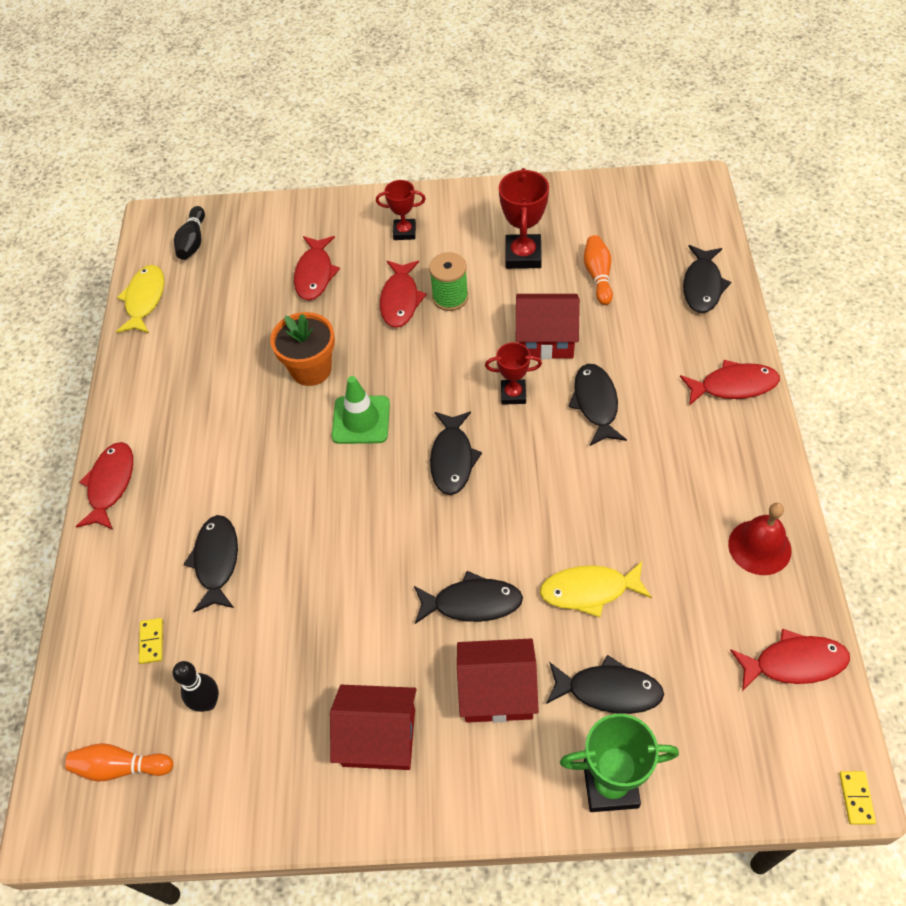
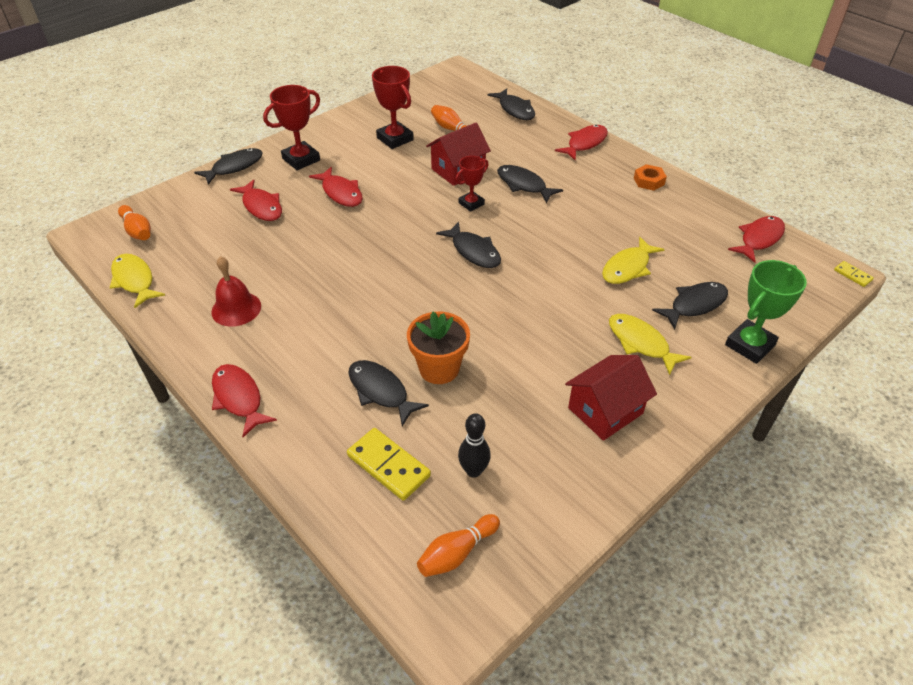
camera: 45 degrees left, 10 degrees down
yellow domino [139,618,163,664] -> yellow domino [347,428,431,501], size x1.92
black bowling pin [174,206,205,260] -> orange bowling pin [118,205,151,240]
orange flower pot [270,312,335,386] -> orange flower pot moved to [407,311,470,384]
green traffic cone [332,376,390,444] -> none
red trophy [376,180,426,240] -> red trophy [263,85,320,170], size x1.58
black fish [414,571,523,624] -> black fish moved to [194,148,263,185]
green spool [429,252,468,311] -> none
red house [457,638,539,723] -> yellow fish [609,314,692,375]
red bell [728,503,792,575] -> red bell moved to [211,256,261,327]
none -> orange nut [634,164,667,191]

